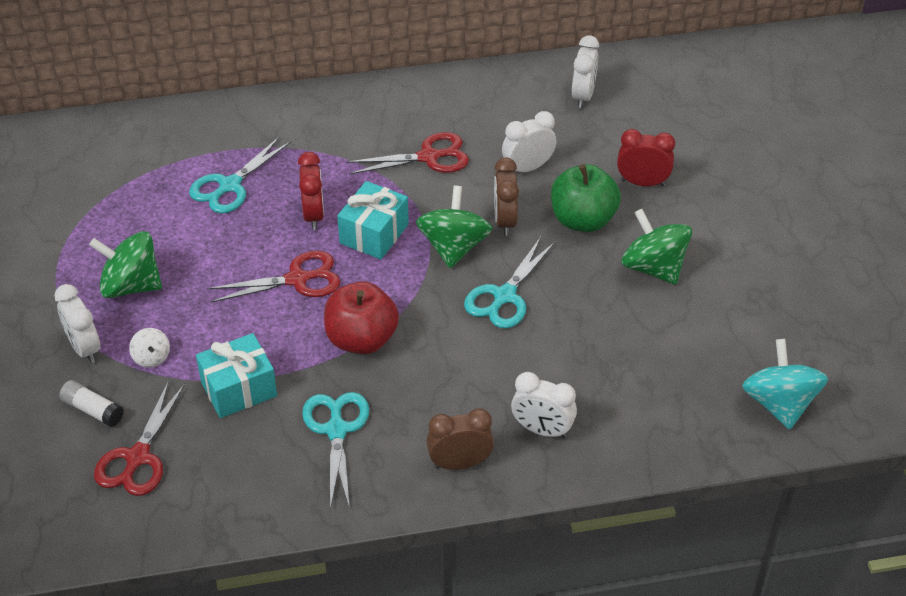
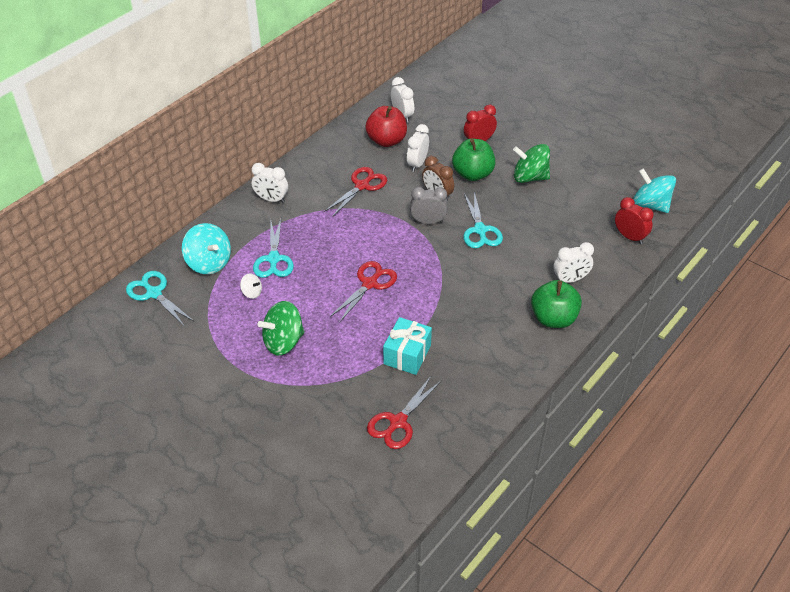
camera: 40 degrees left, 0 degrees up
white clock [54,284,100,363] -> white clock moved to [252,163,288,203]
white glue stick [59,380,124,427] -> none
red scissors [94,380,185,496] -> red scissors turned 60 degrees clockwise [367,375,442,449]
white spinning top [129,328,170,368] -> white spinning top moved to [240,273,262,299]
red clock [298,152,324,230] -> red clock moved to [615,197,654,244]
turquoise scissors [302,392,369,509] -> turquoise scissors moved to [126,271,195,327]
red apple [324,281,399,354] -> red apple moved to [365,106,407,147]
turquoise gift [337,181,409,259] -> none
green spinning top [416,186,493,268] -> grey clock [410,187,447,224]
brown clock [426,408,494,470] -> green apple [531,280,582,328]
none -> turquoise spinning top [182,223,231,274]

